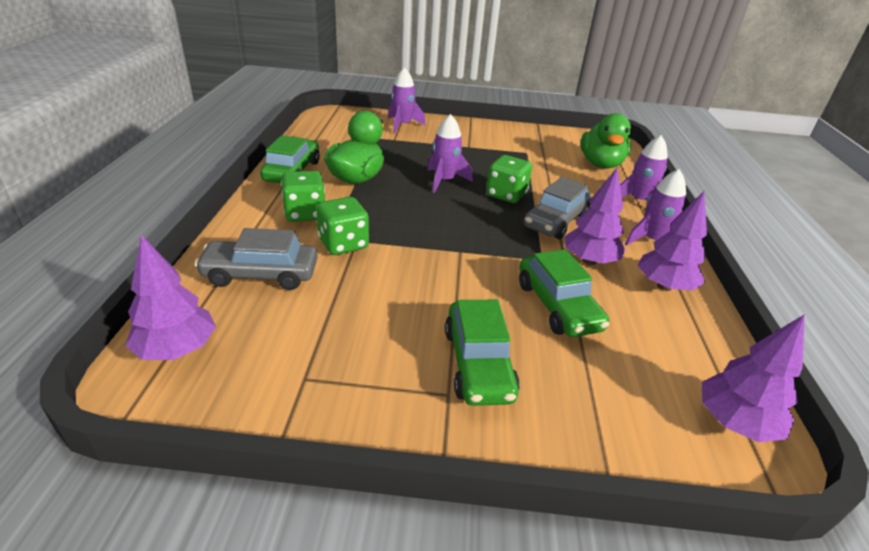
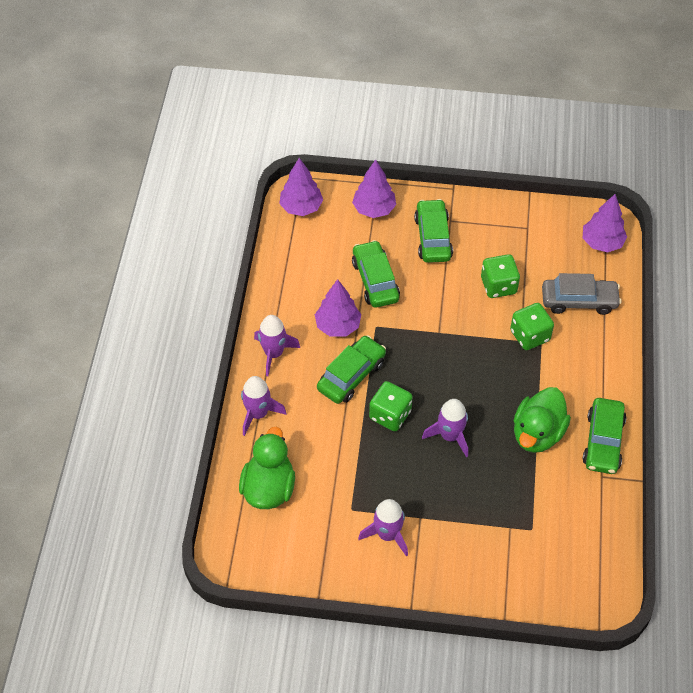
camera: 175 degrees left, 20 degrees up
green dice [281,171,325,222] -> green dice moved to [481,254,520,298]
purple rocket [388,67,425,134] -> purple rocket moved to [358,499,408,556]
grey car [524,177,592,239] -> green car [317,335,386,404]
purple tree [638,191,707,291] -> purple tree moved to [352,160,396,218]

